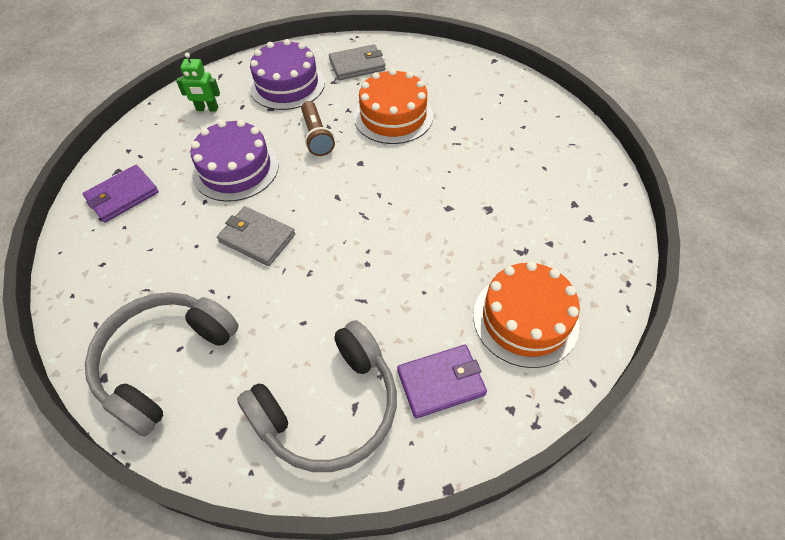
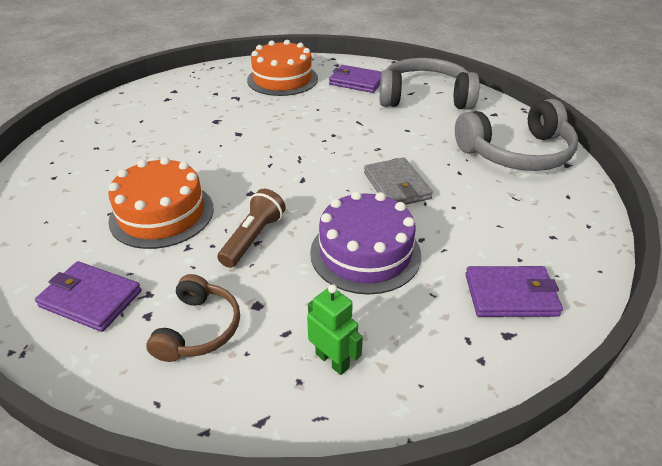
camera: 140 degrees left, 15 degrees down
purple cake [249,39,325,110] -> brown headphones [146,274,240,362]
grey wallet [329,44,386,80] -> purple wallet [35,261,142,332]

